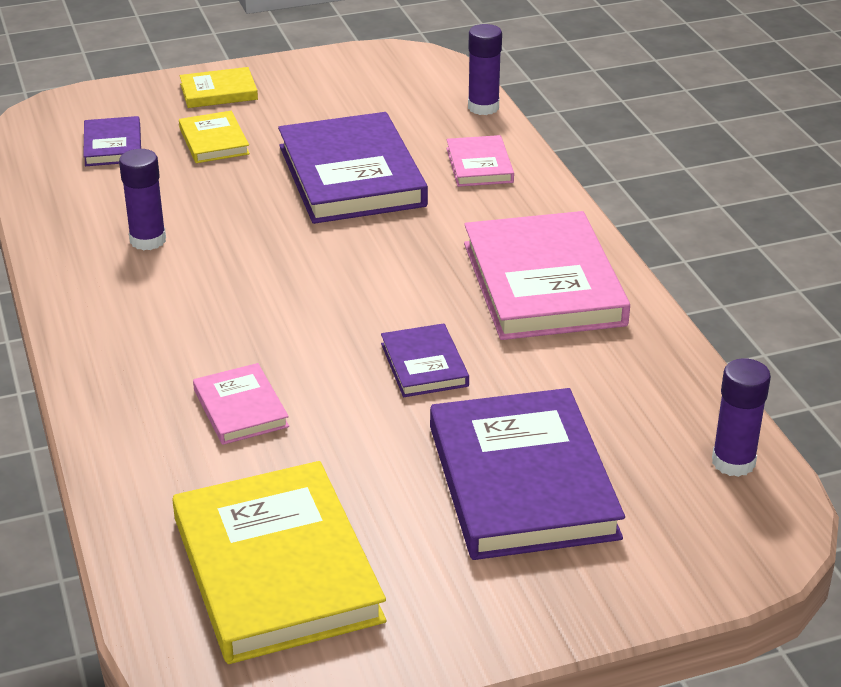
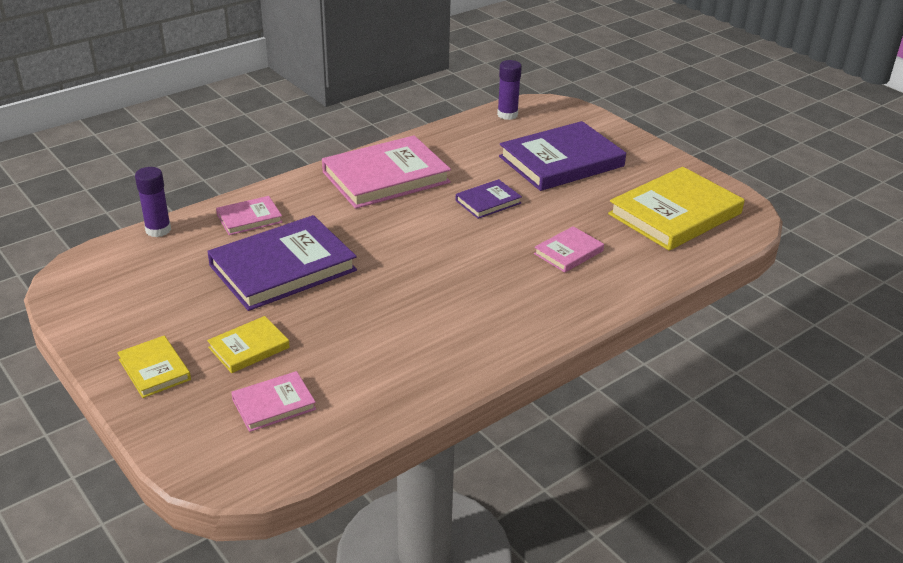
camera: 110 degrees left, 0 degrees up
purple book [83,116,141,166] -> pink book [231,371,316,432]
purple glue stick [119,149,166,251] -> none

